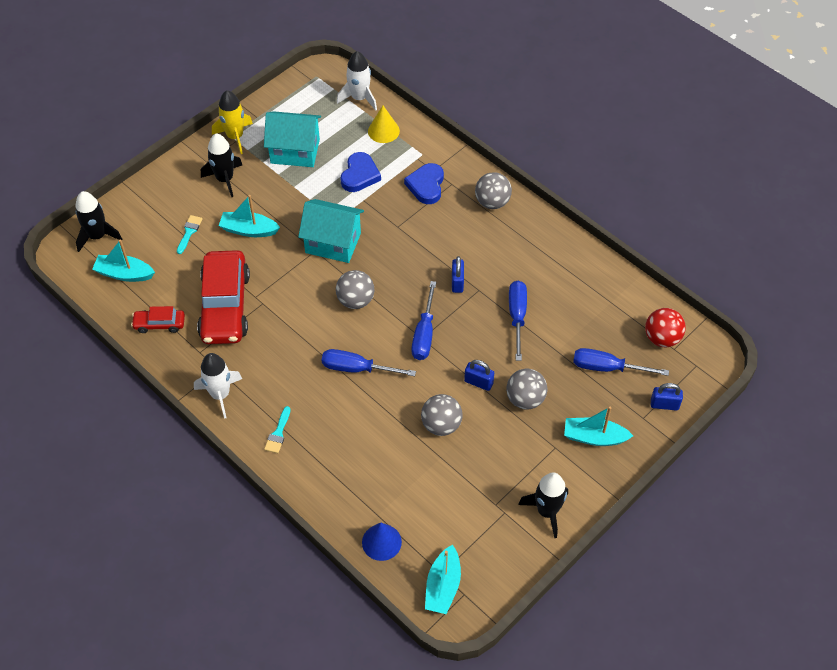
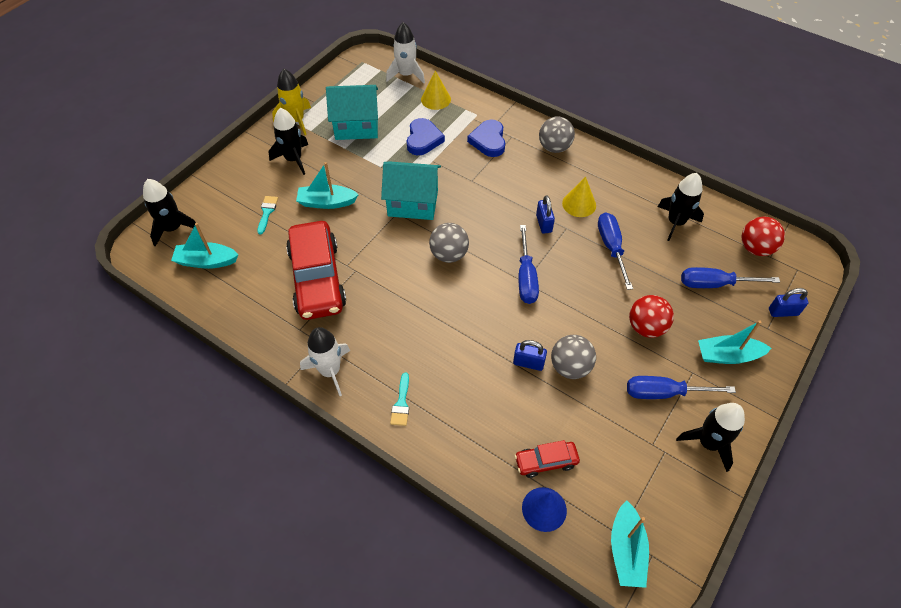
camera: 10 degrees left, 0 degrees up
red car [131,306,185,333] -> red car moved to [514,440,580,478]
blue screwdriver [322,349,416,376] -> blue screwdriver moved to [627,376,736,399]
blue padlock [464,360,494,391] -> blue padlock moved to [513,340,547,371]
grey ball [506,369,547,410] -> red ball [629,295,674,338]
none -> yellow cone [562,177,596,217]
none -> black rocket [658,173,704,241]

